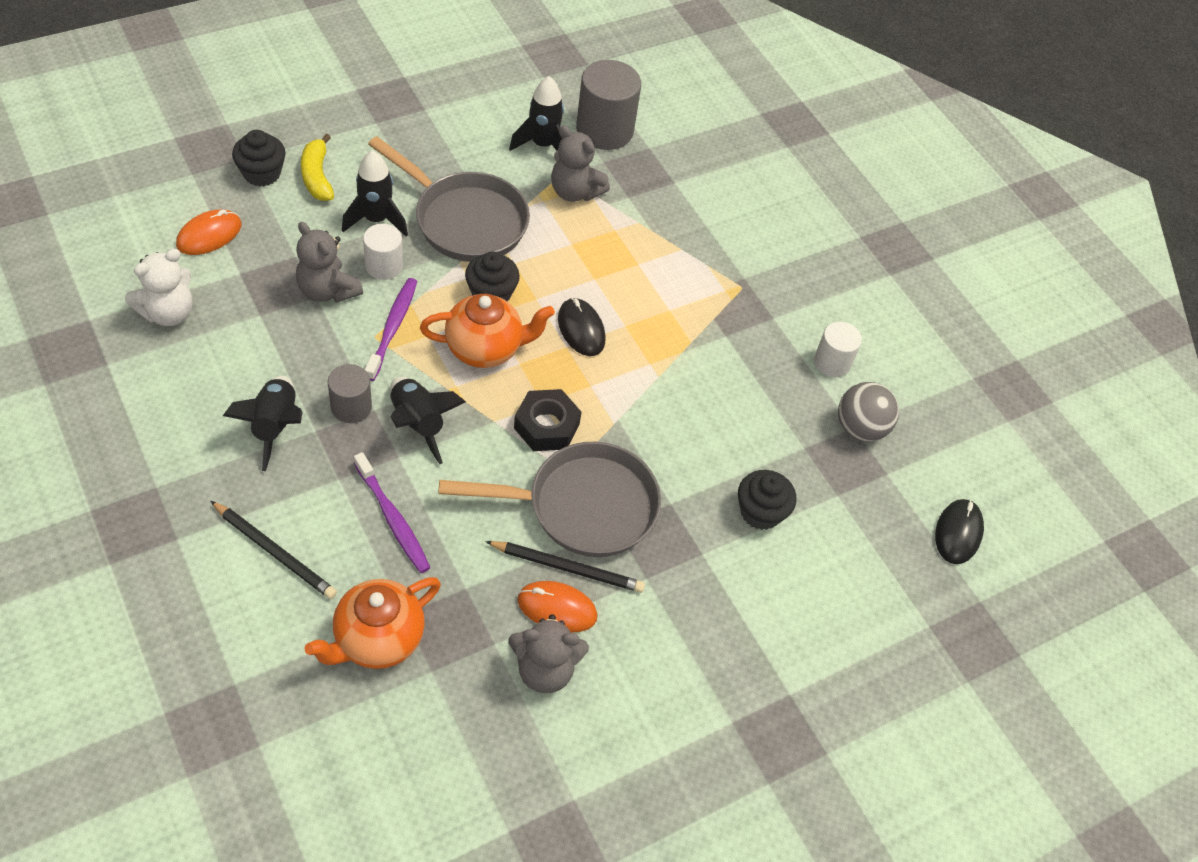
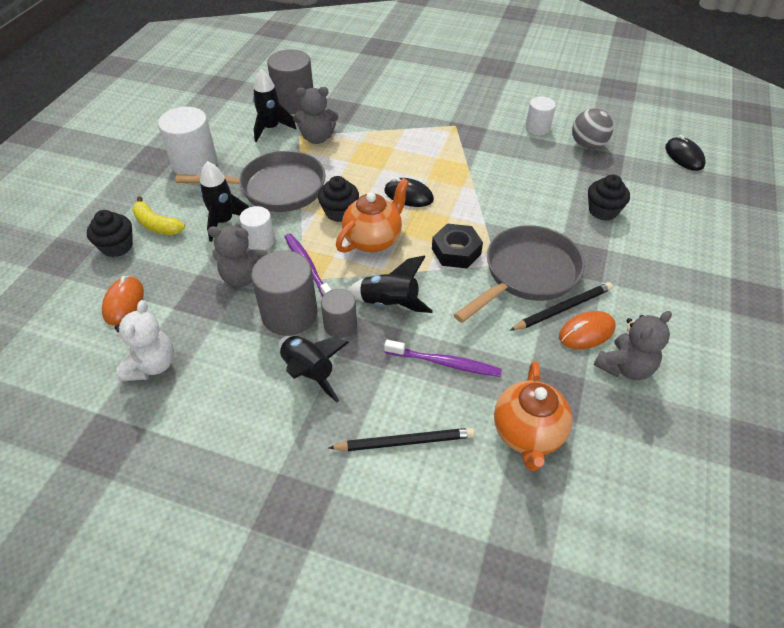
camera: 35 degrees left, 5 degrees down
none -> white cylinder [158,107,217,175]
none -> grey cylinder [251,250,318,336]

